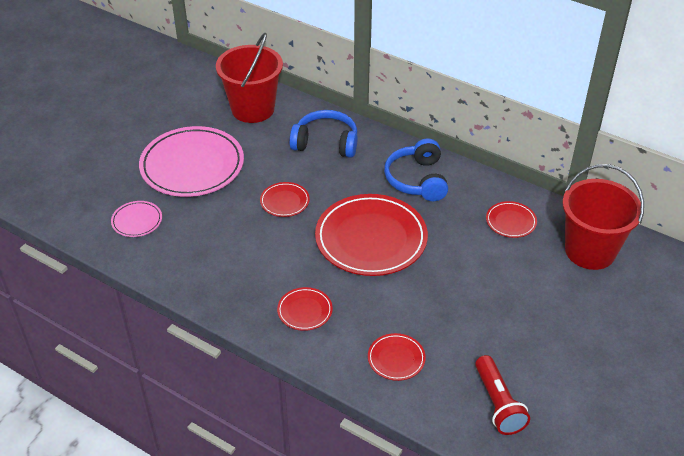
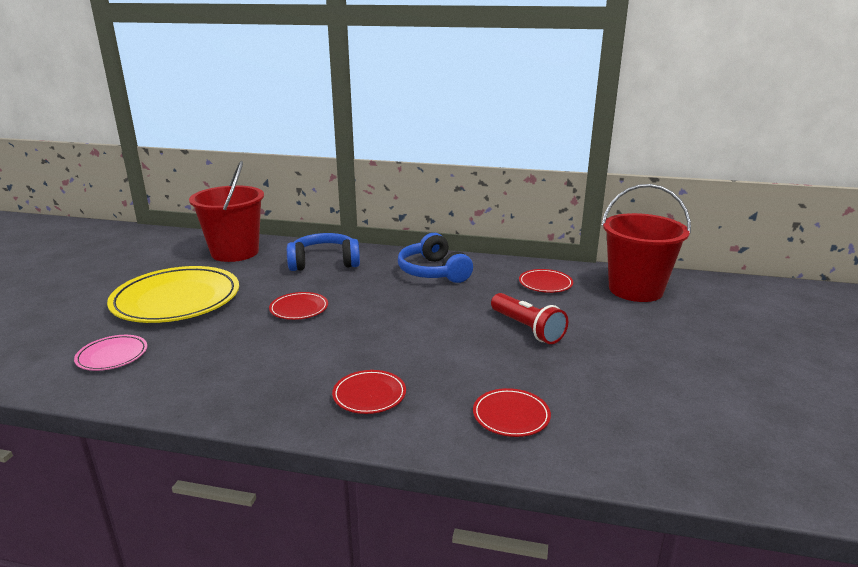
camera: 20 degrees left, 20 degrees down
pink plate [139,126,244,197] -> yellow plate [107,266,239,323]
red plate [315,194,428,276] -> none
red flashlight [475,355,530,435] -> red flashlight moved to [491,293,568,344]

